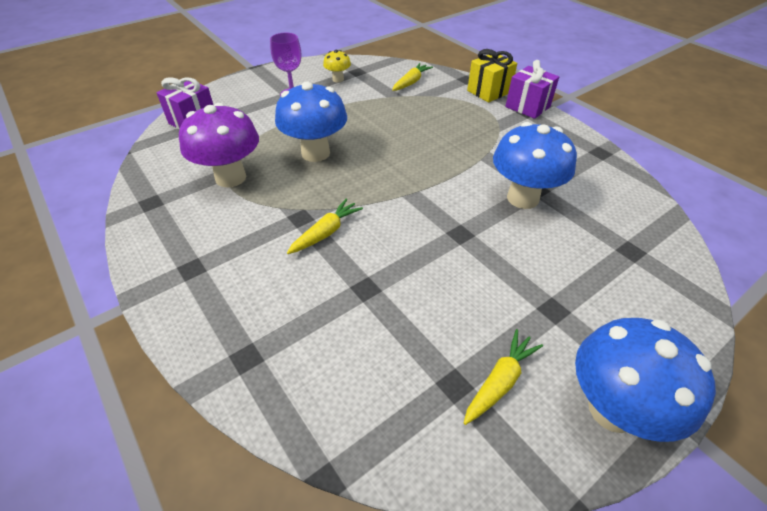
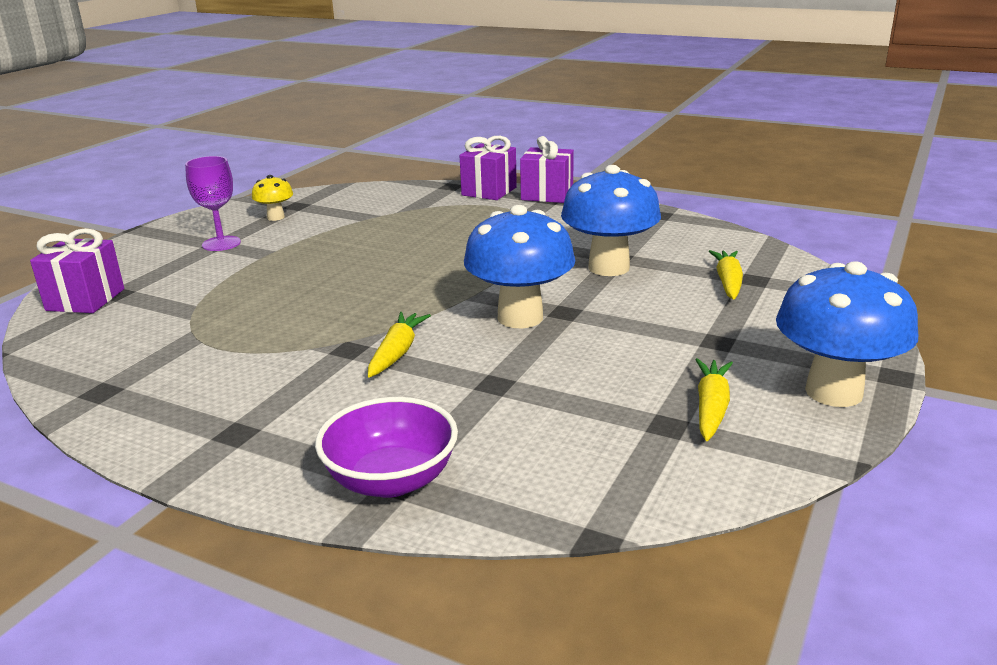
camera: 25 degrees left, 20 degrees down
purple mushroom [179,103,259,187] -> none
blue mushroom [275,81,347,162] -> blue mushroom moved to [464,205,575,328]
yellow carrot [392,63,433,91] -> yellow carrot moved to [709,250,743,299]
yellow gift [467,49,517,102] -> purple gift [460,136,517,200]
none -> purple bowl [315,397,458,498]

